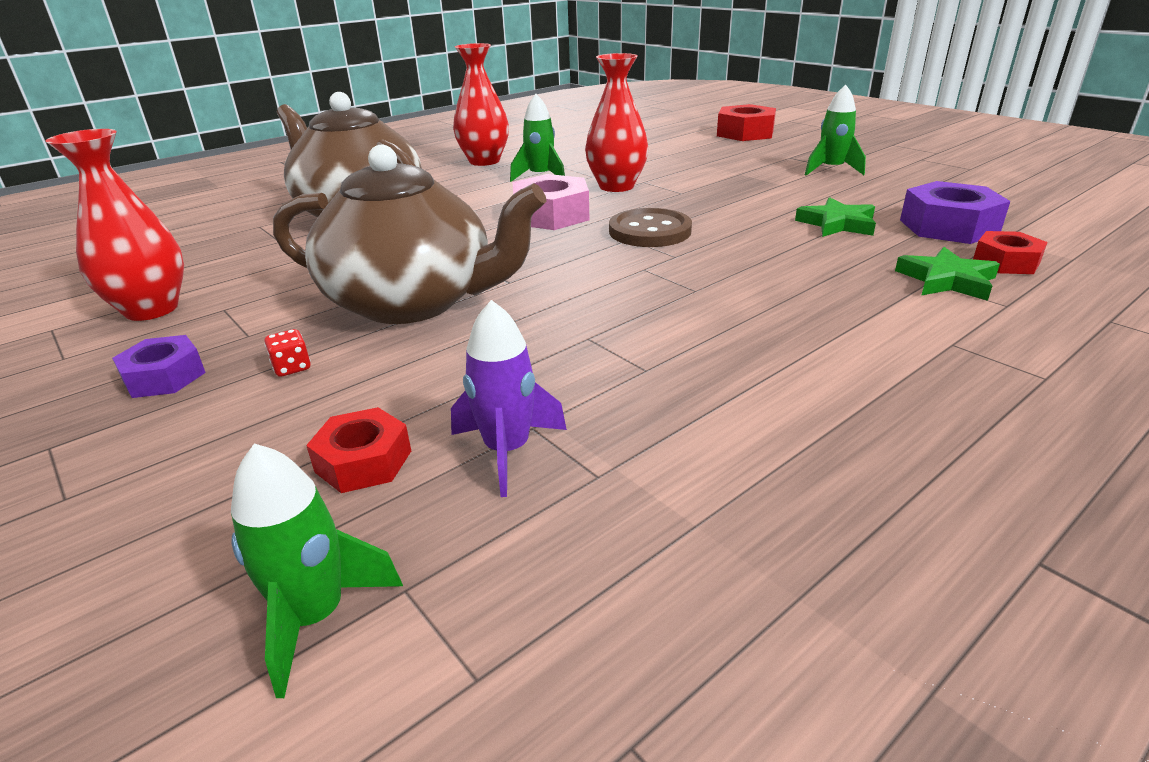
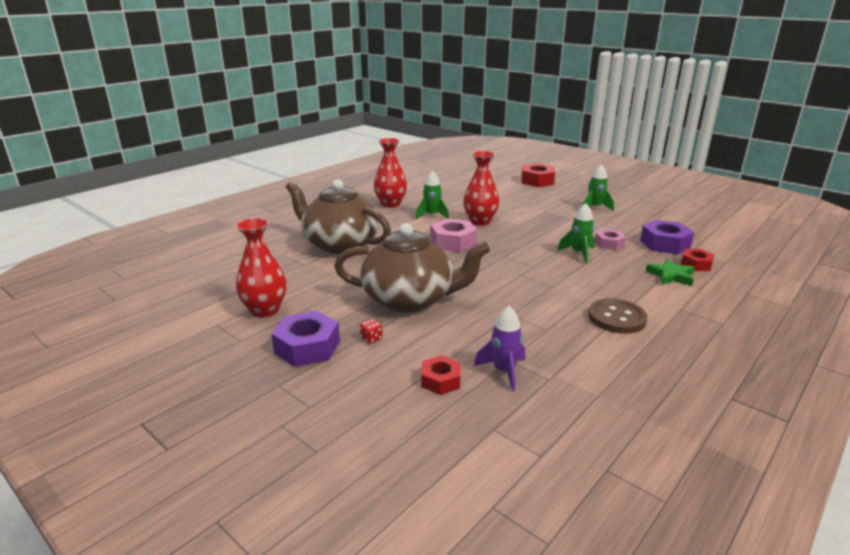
camera: 10 degrees left, 5 degrees down
purple nut [112,335,206,398] -> purple nut [271,311,340,367], size x1.63
green rocket [231,443,403,698] -> green rocket moved to [557,203,595,264]
brown button [609,208,692,247] -> brown button moved to [589,298,648,334]
green star [795,197,876,237] -> pink nut [595,229,626,250]

